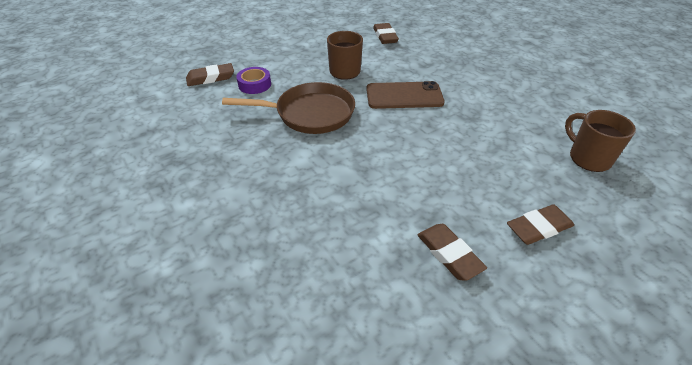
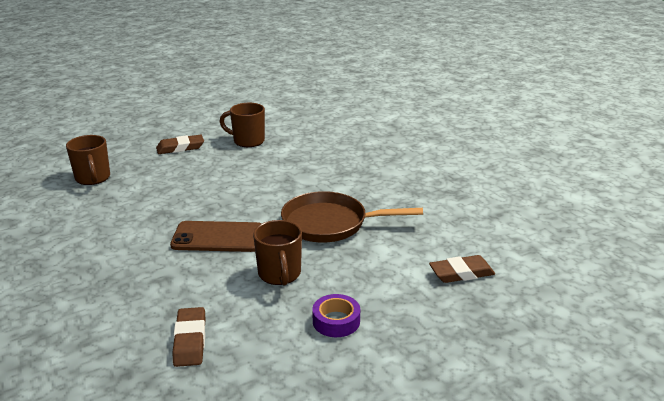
camera: 175 degrees left, 15 degrees down
purple tape [236,67,271,94] -> purple tape moved to [312,294,360,337]
brown eraser [418,224,487,281] -> brown mug [219,103,265,147]

